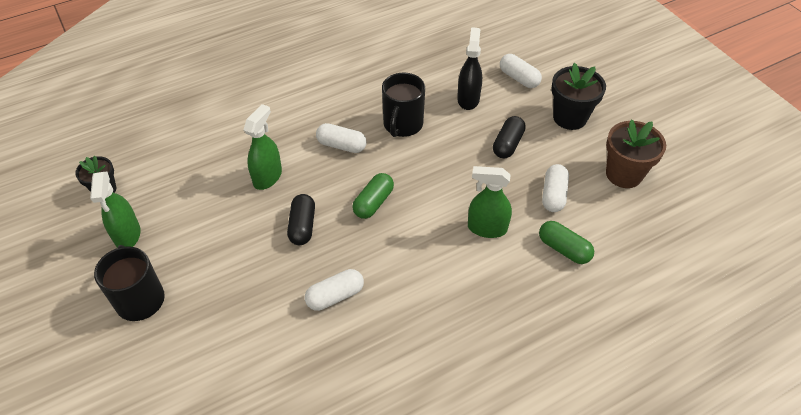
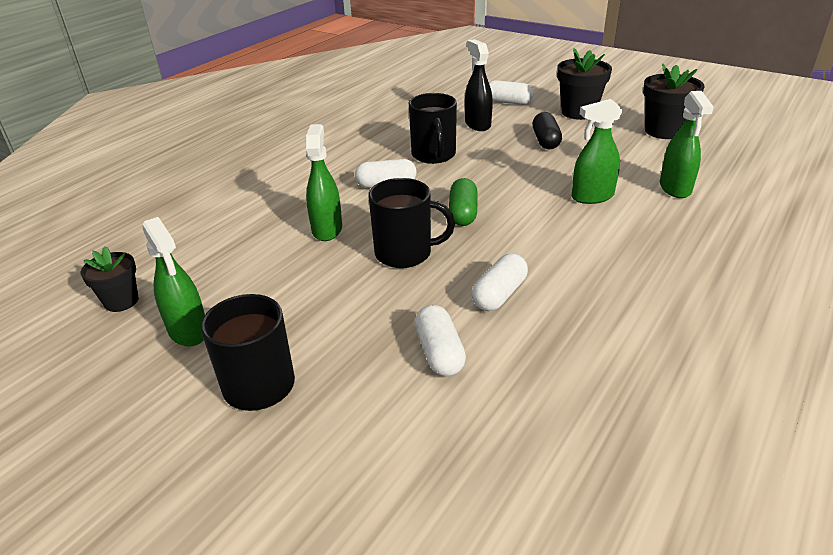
camera: 25 degrees left, 15 degrees down
black capsule [287,194,315,245] -> black mug [368,178,455,268]
green capsule [539,221,594,264] -> green spray bottle [660,91,714,198]
white capsule [542,164,569,212] -> white capsule moved to [415,305,466,376]
brown flower pot [606,120,666,188] -> black flower pot [643,64,704,139]

